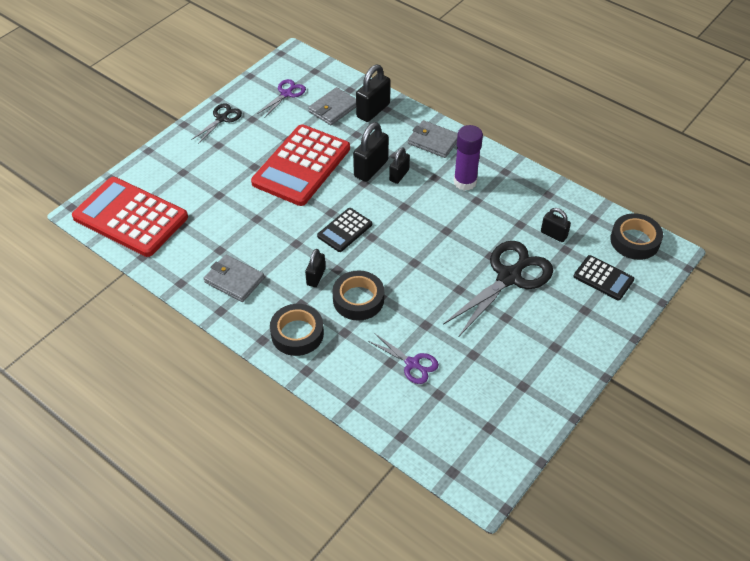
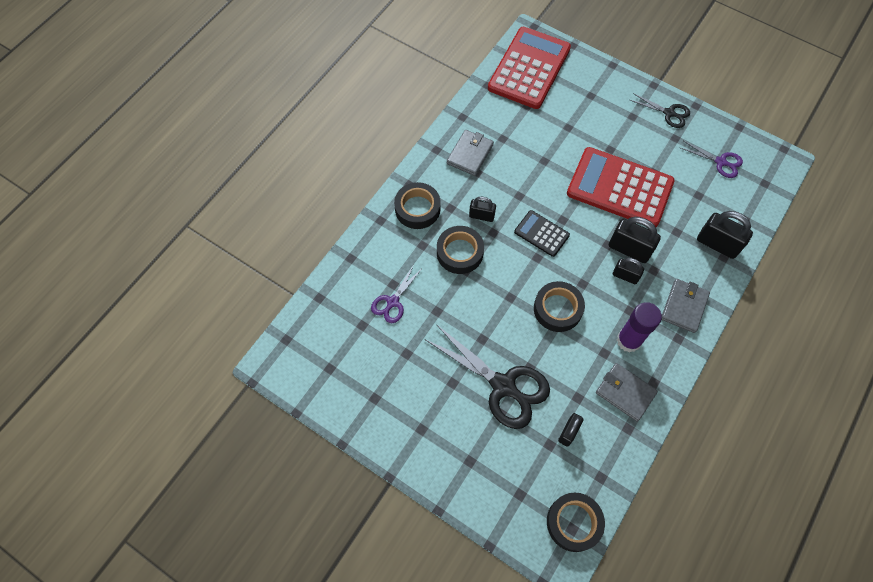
camera: 85 degrees right, 15 degrees up
grey wallet [308,87,356,125] -> grey wallet moved to [596,363,658,422]
black calculator [573,255,634,300] -> none
none -> black tape [534,281,585,332]

